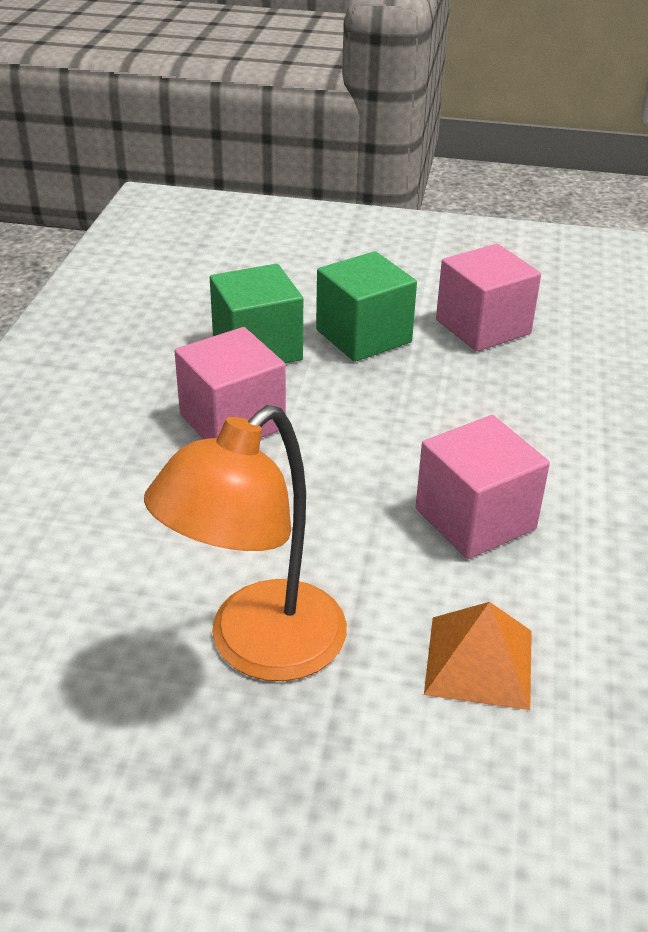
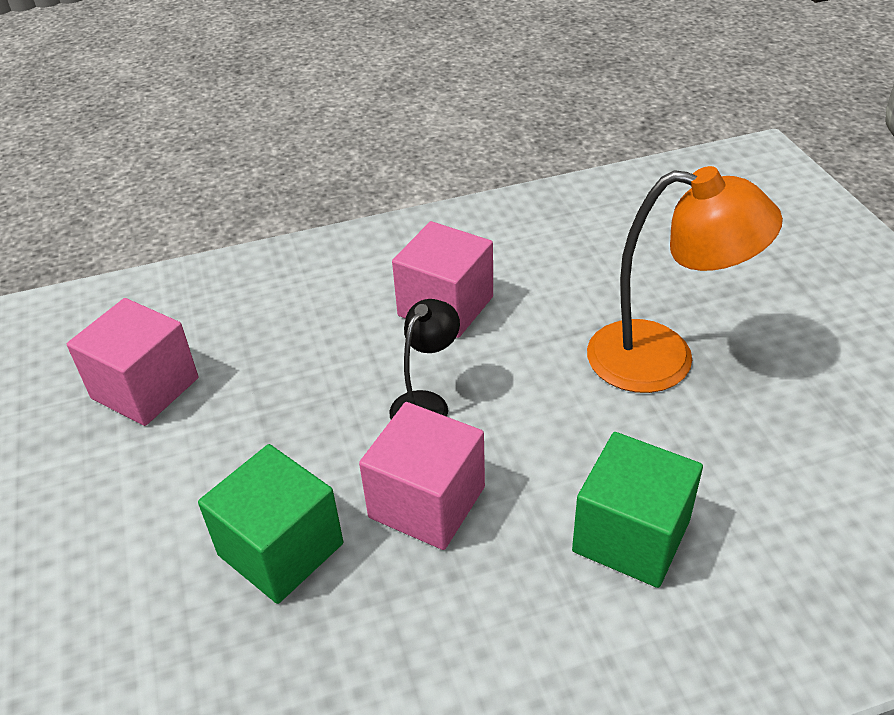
camera: 115 degrees left, 5 degrees up
green cube [316,251,417,362] -> green cube moved to [572,432,703,588]
orange pyramid [424,602,532,710] -> none
none -> black lamp [389,299,460,419]

